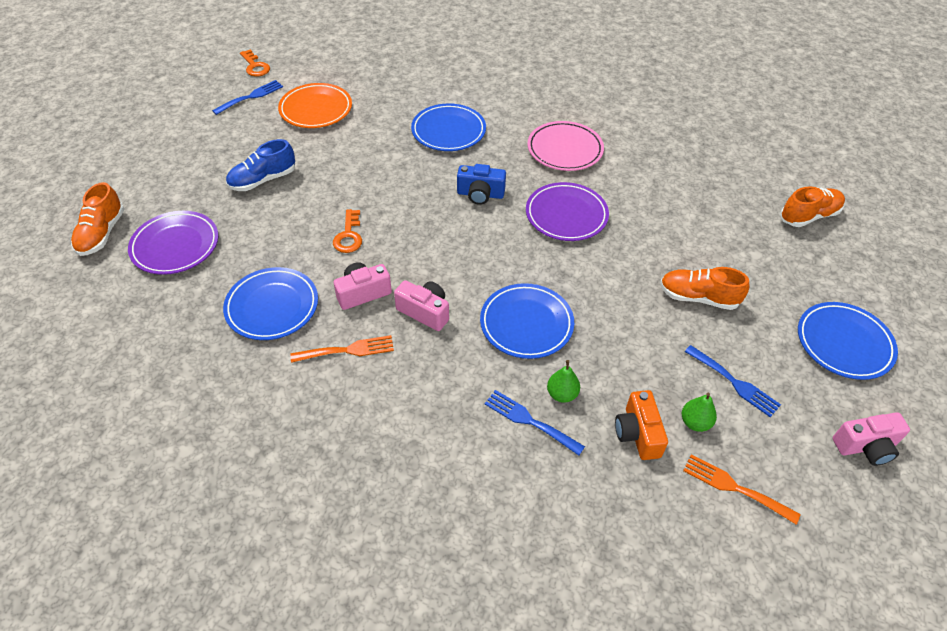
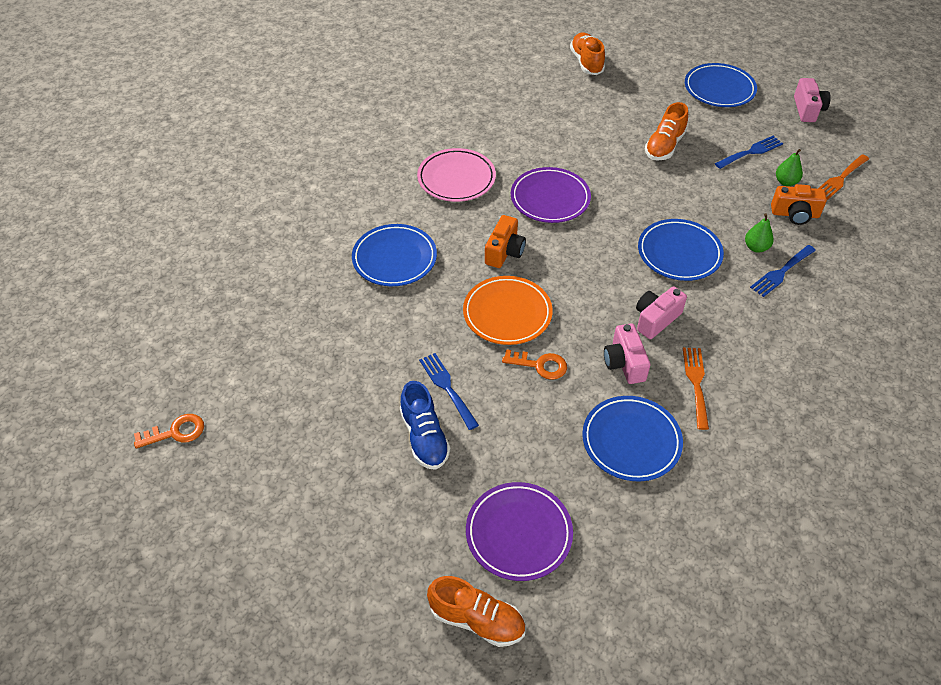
camera: 75 degrees left, 0 degrees up
blue fork [212,80,283,115] -> blue fork moved to [419,353,479,430]
orange plate [278,83,352,128] -> orange plate moved to [463,276,553,345]
blue camera [457,164,506,205] -> orange camera [485,215,526,268]

